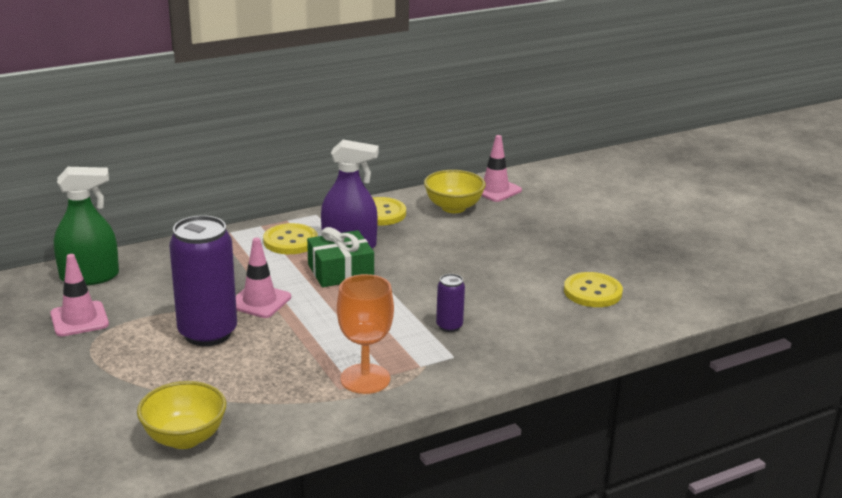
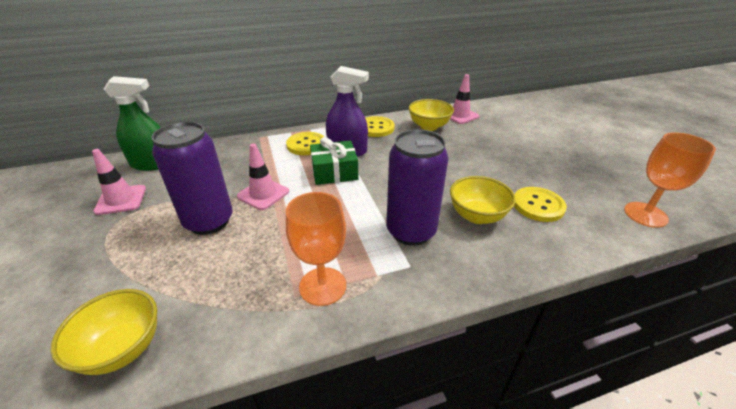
camera: 10 degrees right, 10 degrees up
purple can [436,274,465,332] -> purple can [386,129,449,246], size x2.16
none -> yellow bowl [450,176,516,224]
none -> orange goblet [624,132,716,228]

